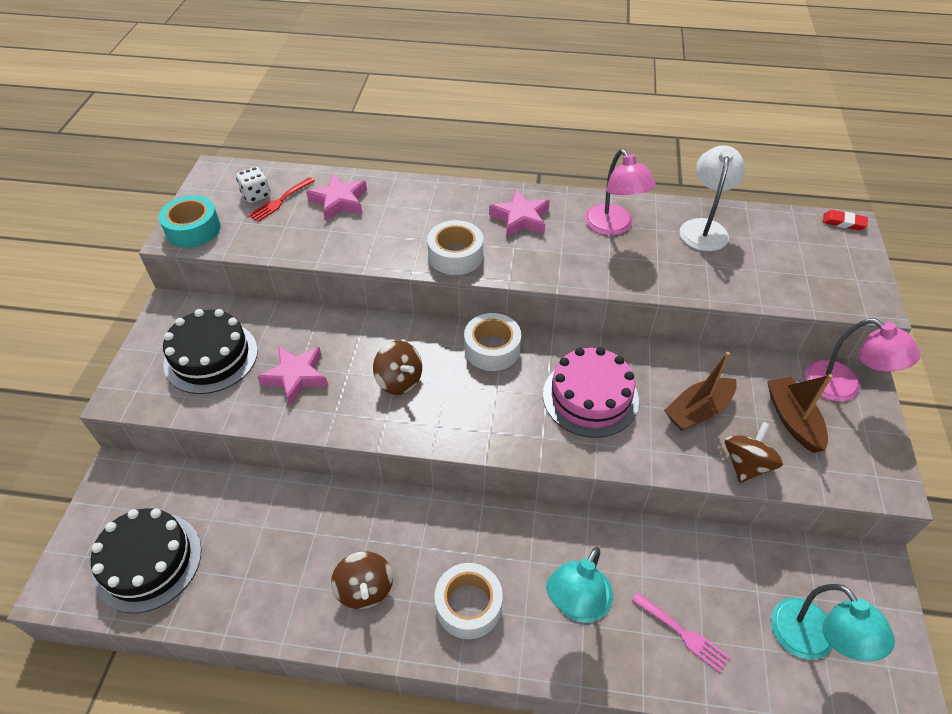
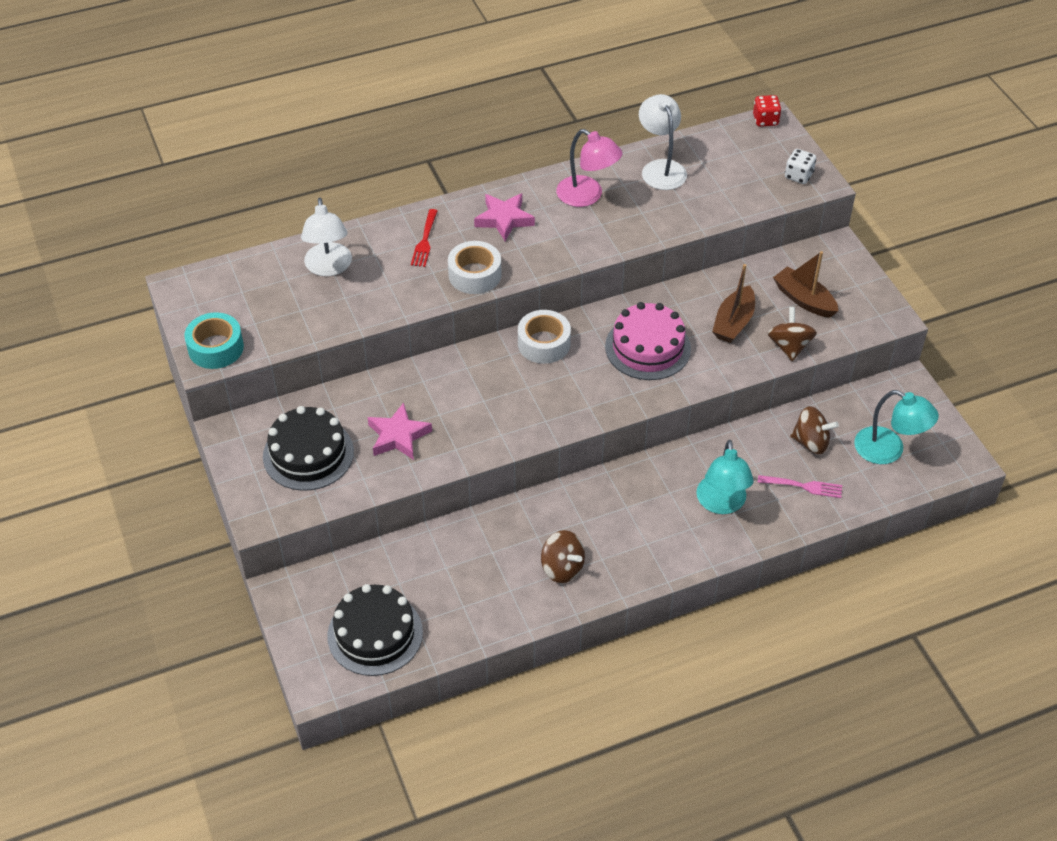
camera: 30 degrees left, 0 degrees up
white dice [236,167,270,203] -> white dice moved to [785,149,816,184]
red fork [248,177,315,222] -> red fork moved to [411,209,437,267]
pink star [306,174,367,221] -> white lamp [301,198,352,276]
brown spinning top [373,341,422,395] -> brown spinning top moved to [790,406,839,454]
white tape [435,563,503,639] -> none
pink lamp [805,318,920,402] -> none
red eraser [823,210,868,230] -> red dice [753,95,782,127]

